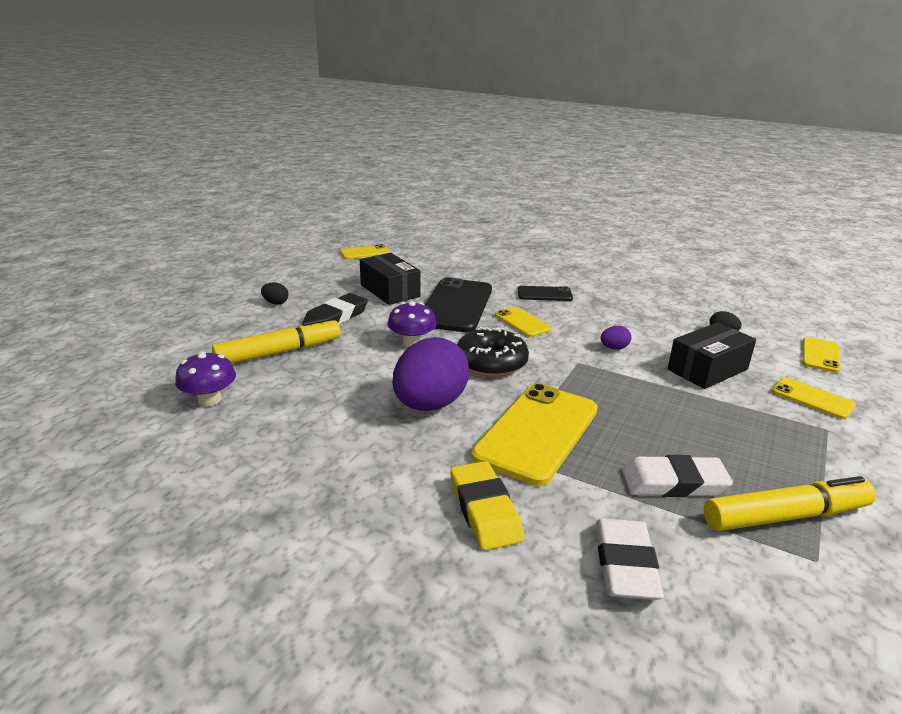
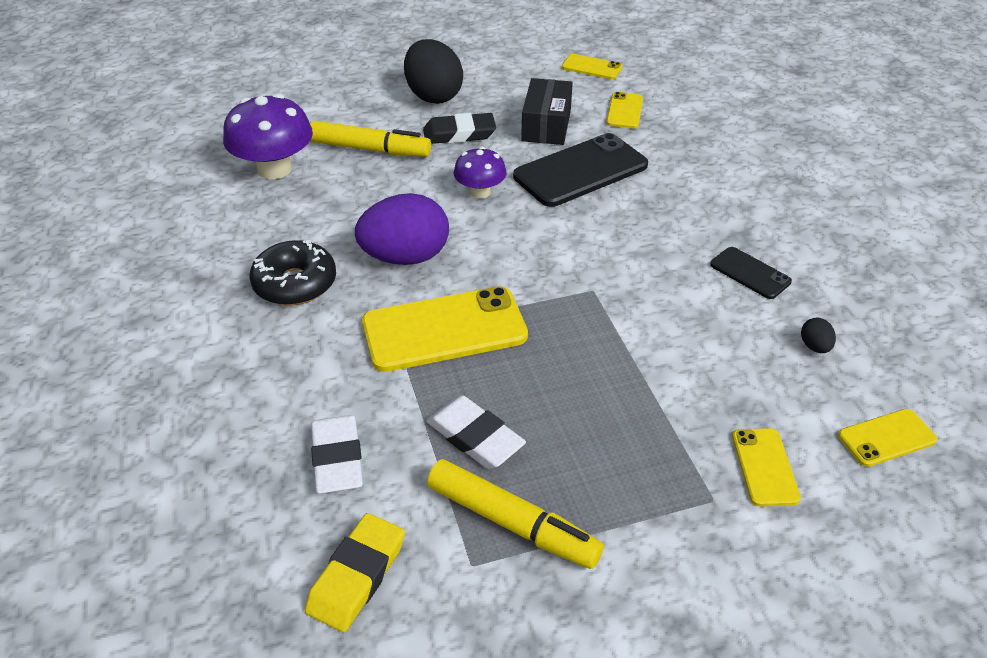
camera: 45 degrees right, 15 degrees up
purple mushroom [175,351,236,406] -> purple mushroom [223,94,313,179], size x1.69
black egg [261,282,289,305] -> black egg [404,39,463,104], size x2.46
yellow eraser [450,461,524,551] -> yellow eraser moved to [305,513,405,632]
black donut [457,327,529,377] -> black donut moved to [250,240,336,306]
yellow phone [495,307,551,337] -> yellow phone moved to [606,92,643,129]
black phone [518,286,573,301] -> black phone moved to [710,247,792,299]
white eraser [596,518,664,600] -> white eraser turned 60 degrees counterclockwise [311,415,363,494]
purple egg [601,326,631,350] -> none
black box [667,322,756,389] -> none

